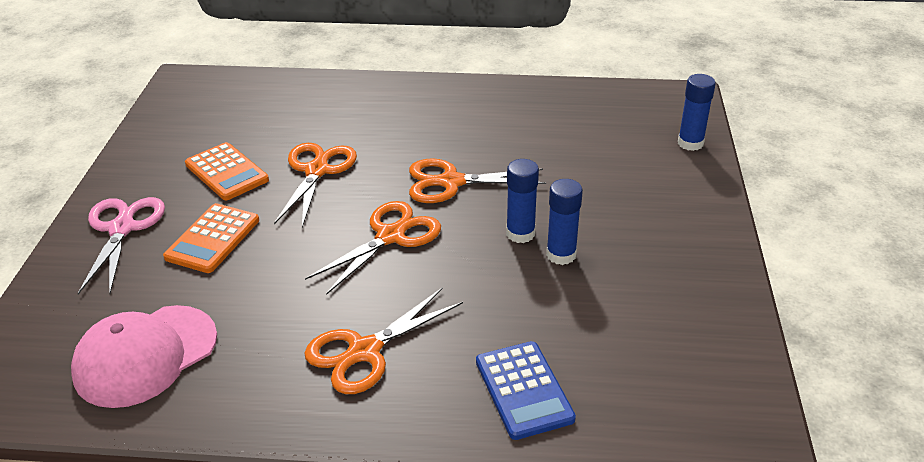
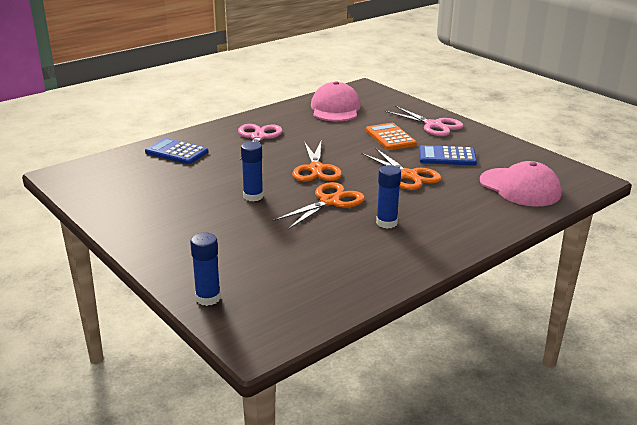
camera: 135 degrees right, 10 degrees down
orange calculator [185,142,269,200] -> blue calculator [419,145,477,166]
orange scissors [304,287,463,394] -> pink scissors [238,124,282,160]
blue glue stick [546,179,583,265] -> blue glue stick moved to [376,165,401,229]
none -> pink cap [480,161,562,207]

